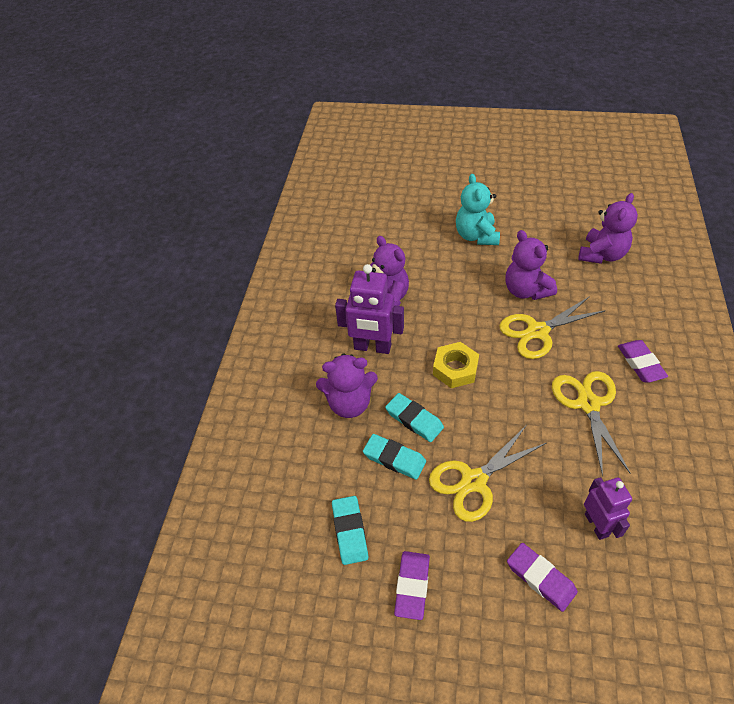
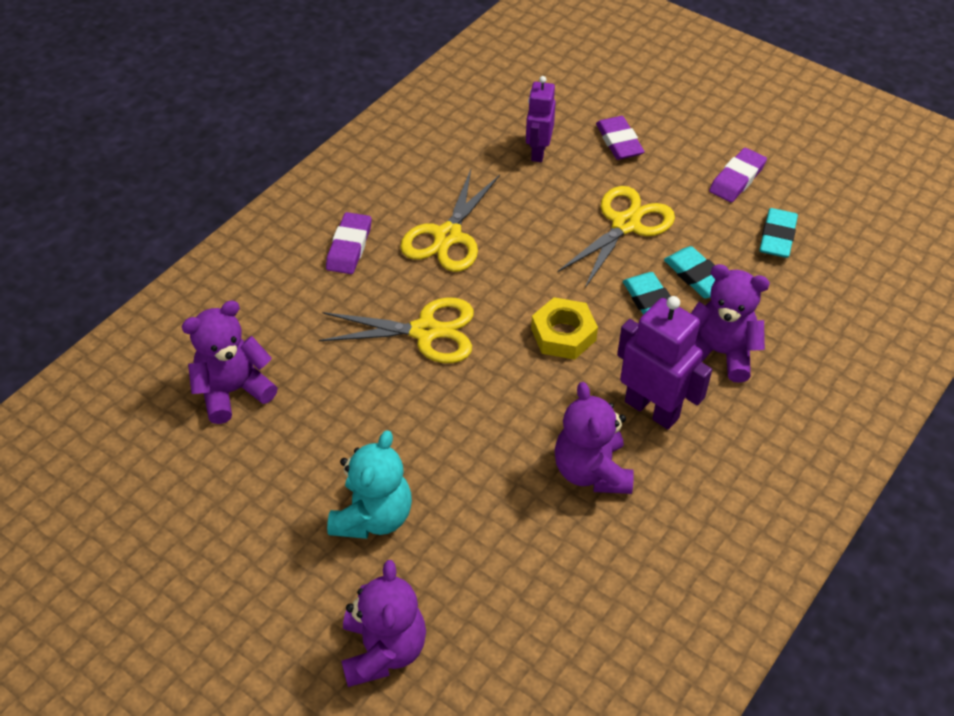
camera: 155 degrees left, 0 degrees up
yellow scissors [429,425,546,522] -> yellow scissors turned 45 degrees counterclockwise [557,186,675,288]
purple teddy bear [505,230,557,300] -> purple teddy bear moved to [341,560,426,687]

